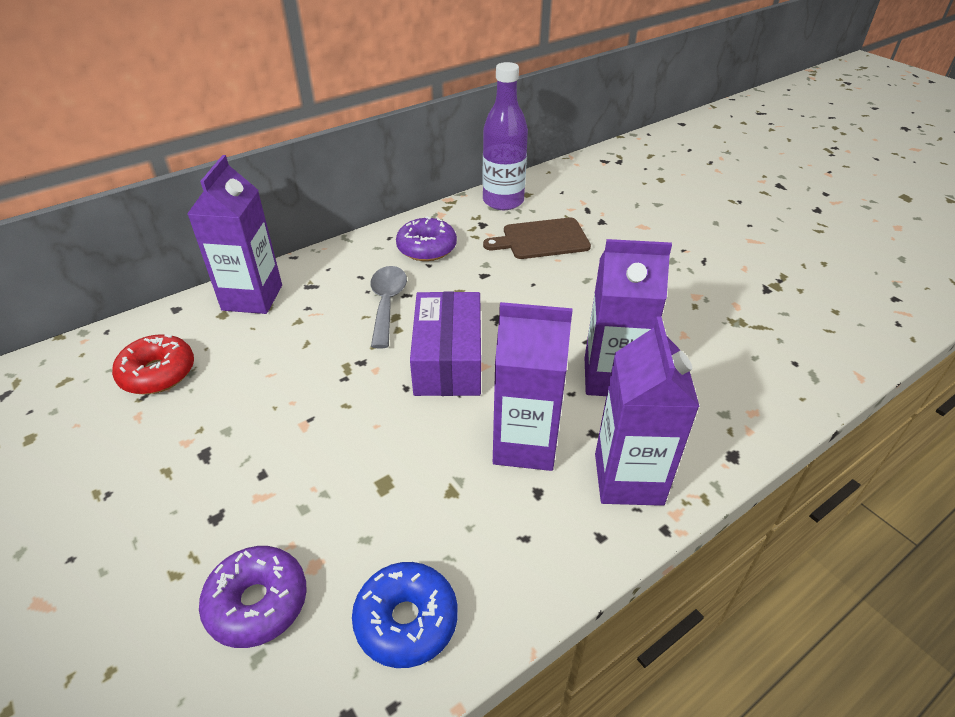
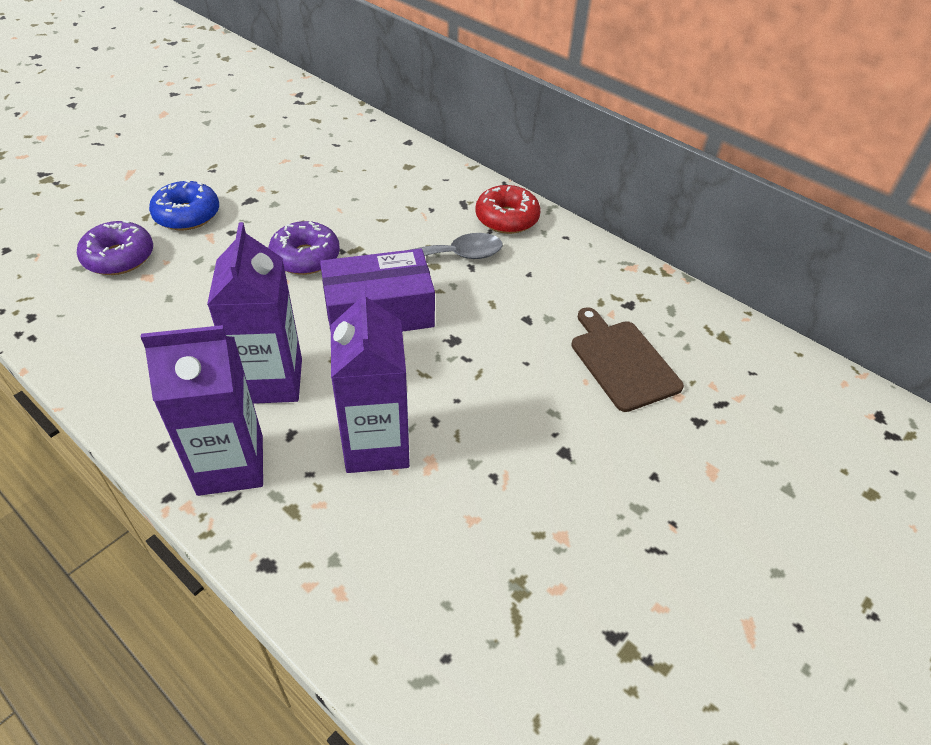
camera: 75 degrees right, 5 degrees up
red donut [112,334,194,394] -> red donut moved to [475,185,541,234]
purple carton [187,155,282,314] -> none
blue donut [352,562,458,668] -> blue donut moved to [149,179,219,230]
purple donut [396,216,457,261] -> purple donut moved to [268,221,340,275]
purple bottle [483,62,528,210] -> none

